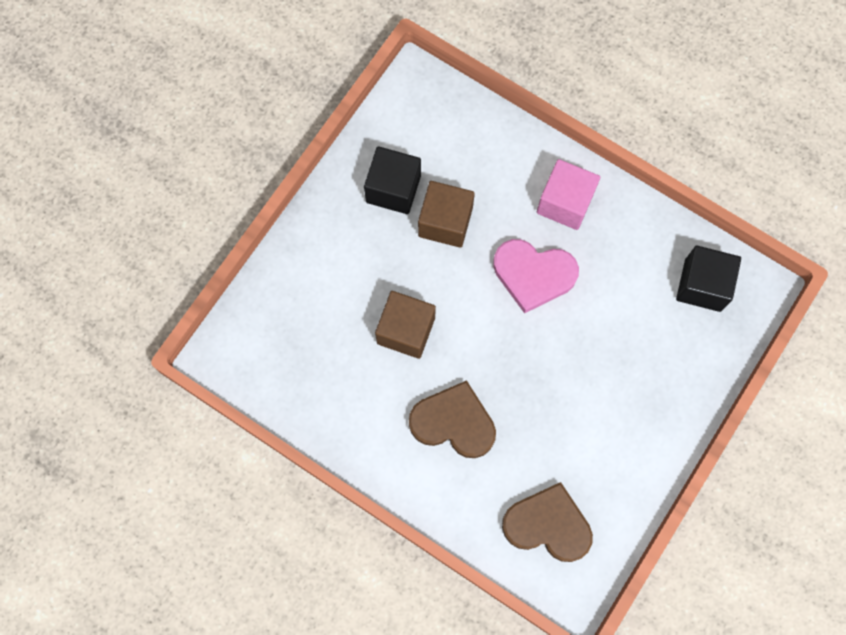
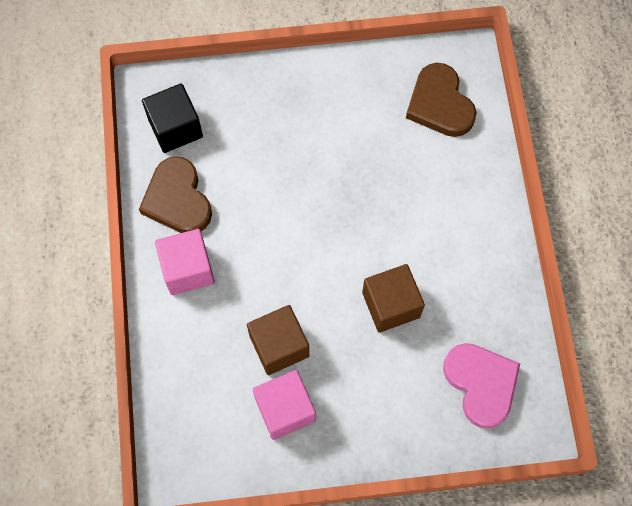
camera: 130 degrees left, 5 degrees down
black cube [364,146,421,214] -> pink cube [253,370,316,440]
brown heart [409,380,496,458] -> brown heart moved to [139,156,212,233]
pink heart [493,239,579,313] -> pink heart moved to [443,343,520,429]

